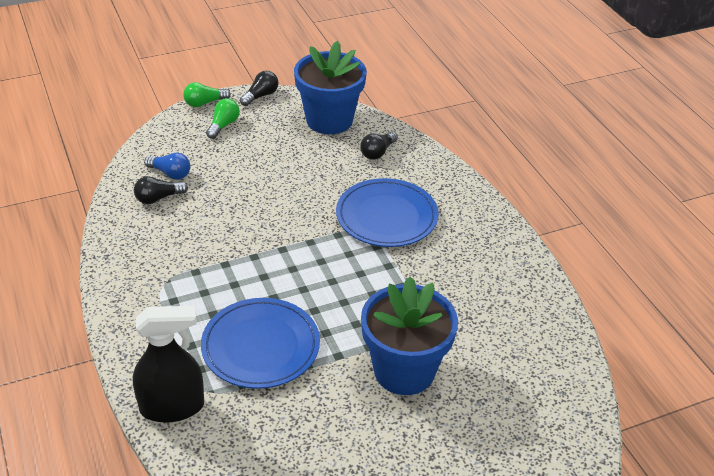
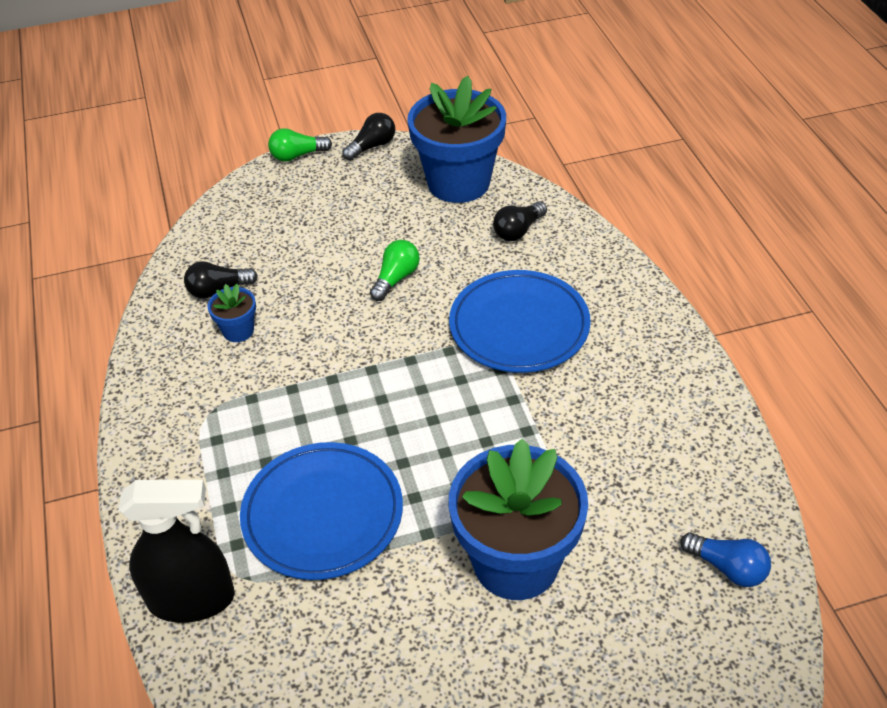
camera: 10 degrees right, 5 degrees up
blue light bulb [144,153,190,180] -> blue light bulb moved to [680,532,771,587]
green light bulb [206,98,240,139] -> green light bulb moved to [370,240,420,301]
none -> blue flower pot [208,284,256,342]

